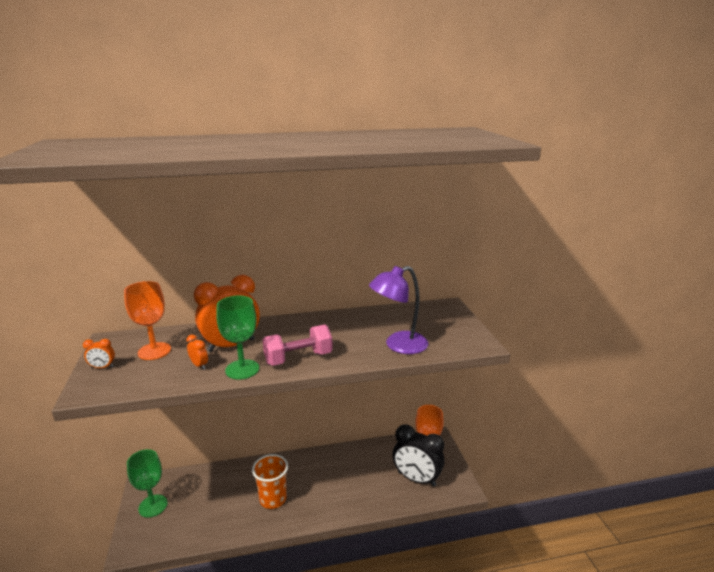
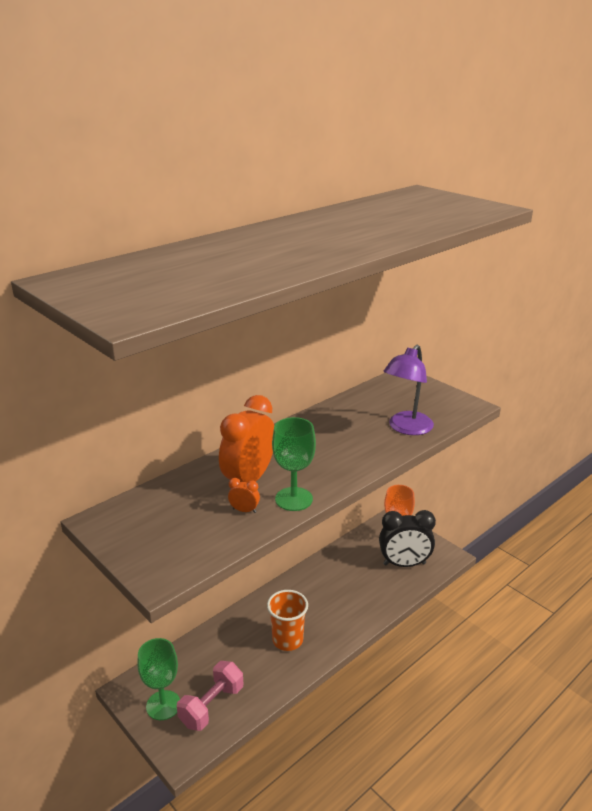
camera: 30 degrees left, 5 degrees up
orange clock [83,339,115,368] -> none
orange goblet [124,281,171,360] -> none
pink dumbbell [262,325,333,366] -> pink dumbbell moved to [177,661,243,731]

